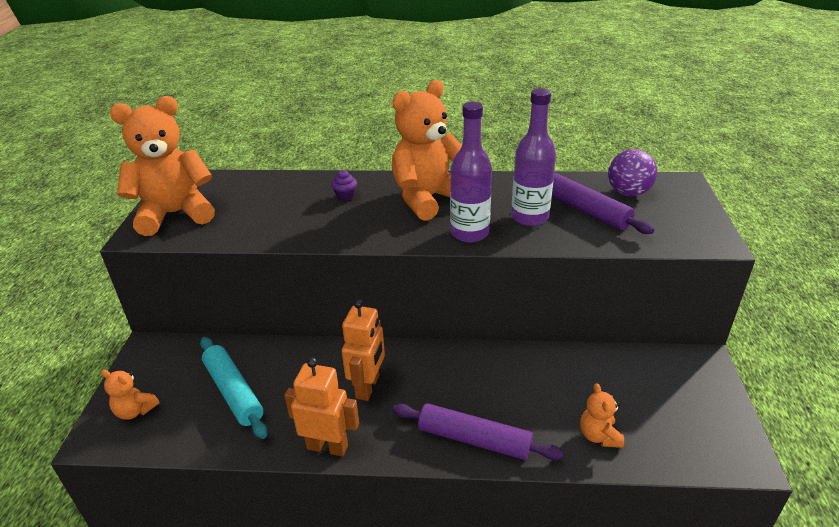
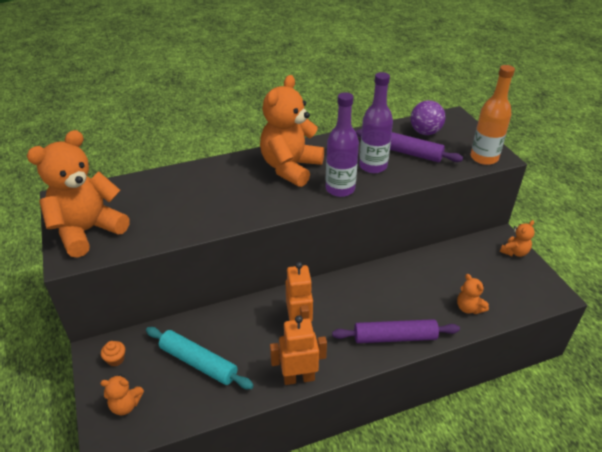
camera: 25 degrees left, 5 degrees up
purple cupcake [331,170,357,201] -> none
none -> orange cupcake [101,341,125,367]
none -> orange bottle [471,65,515,165]
none -> orange teddy bear [500,220,535,257]

